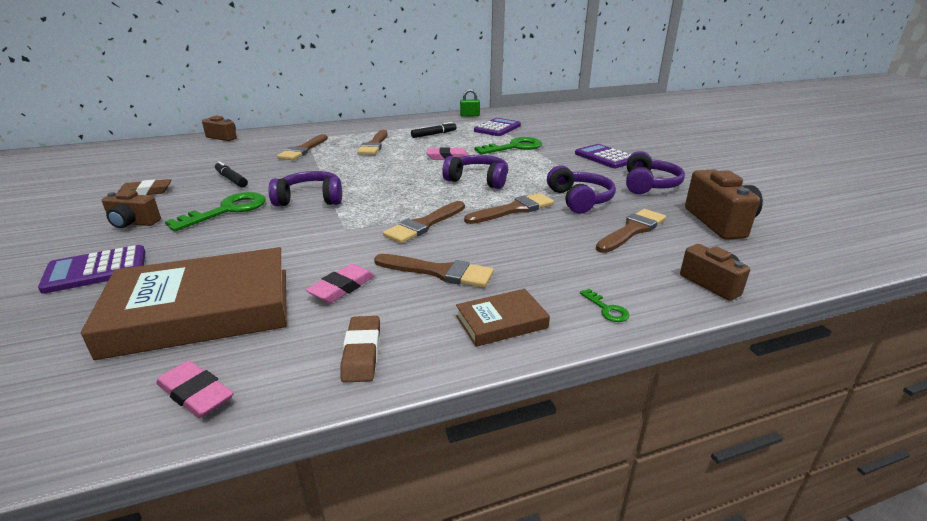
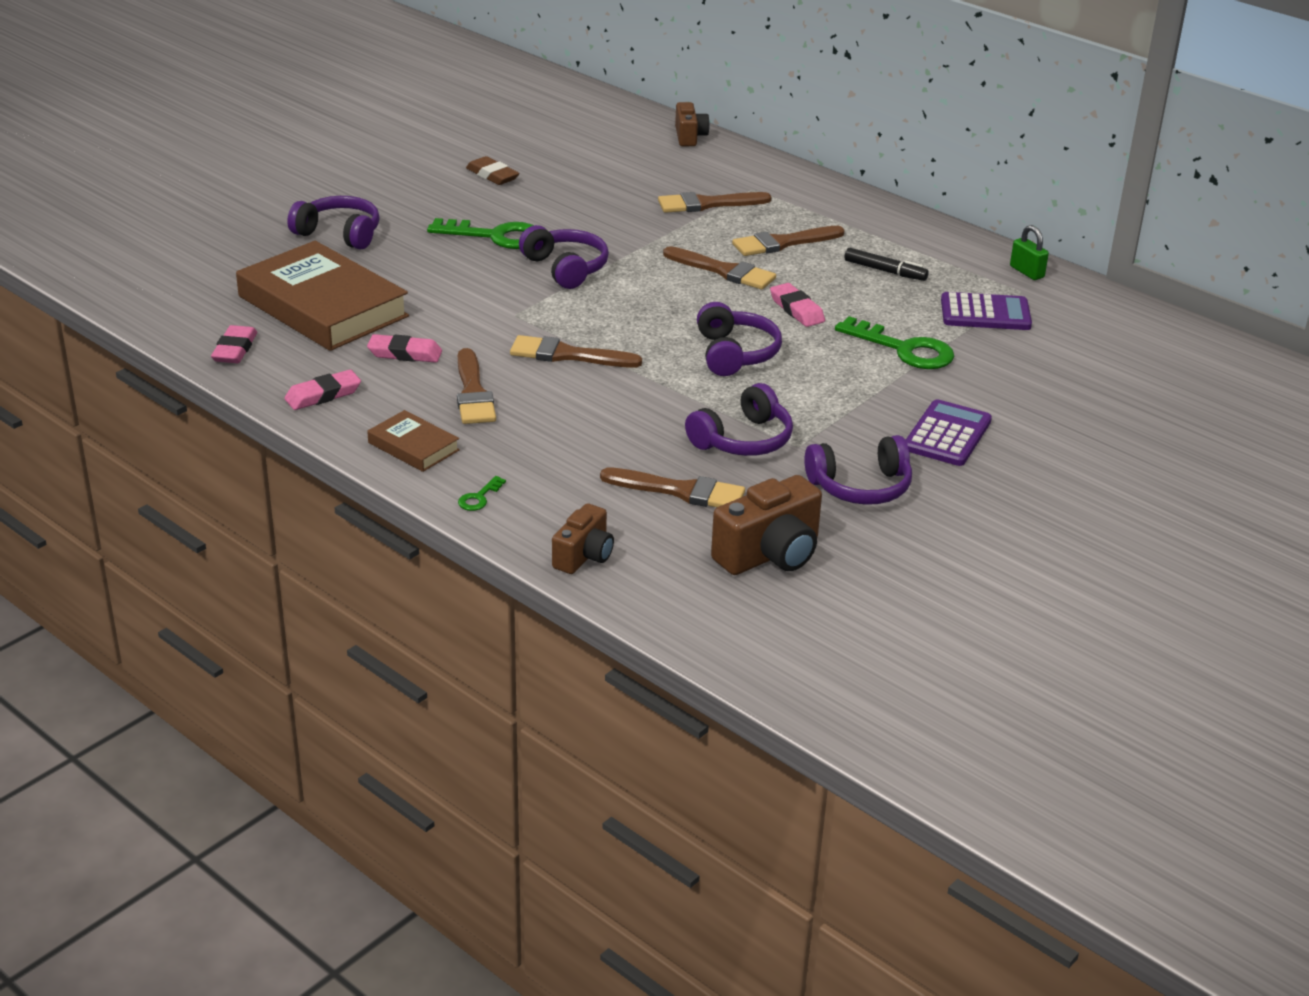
camera: 60 degrees right, 5 degrees up
purple calculator [38,245,145,294] -> purple headphones [287,196,380,249]
brown camera [102,190,161,228] -> none
black marker [215,161,248,188] -> none
brown eraser [340,316,380,383] -> pink eraser [284,370,361,410]
brown brush [464,193,554,224] -> brown brush moved to [663,246,776,290]

